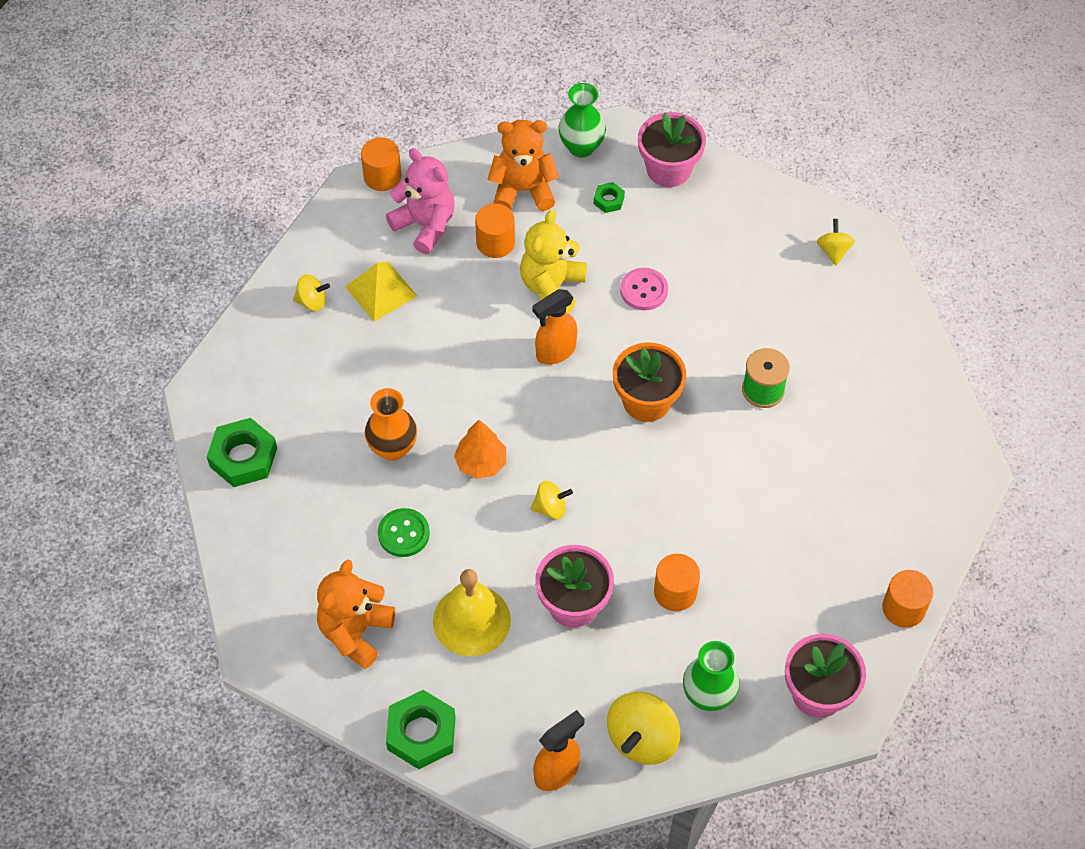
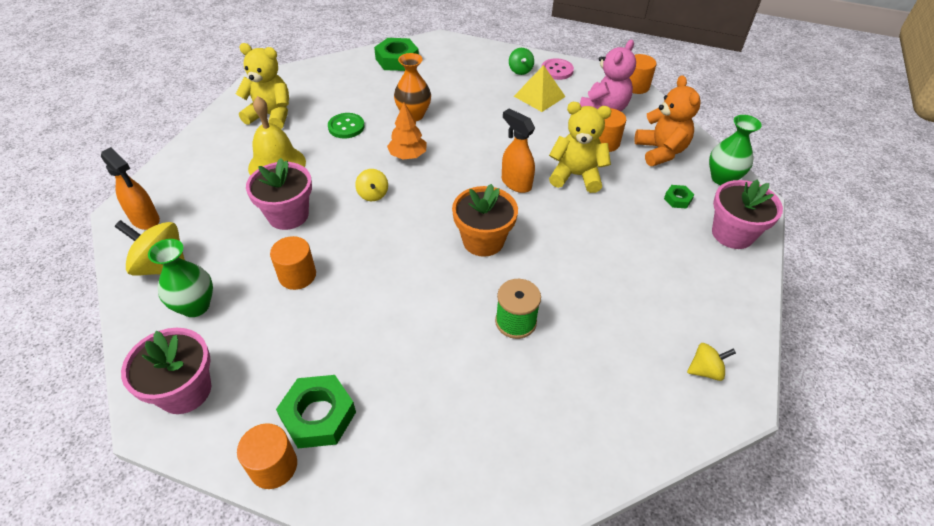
camera: 80 degrees right, 10 degrees down
yellow spinning top [293,274,330,311] -> green spinning top [509,48,534,75]
orange teddy bear [317,559,395,669] -> yellow teddy bear [236,43,289,129]
green nut [386,690,455,769] -> green nut moved to [276,375,356,448]
pink button [620,268,668,310] -> pink button moved to [541,58,574,80]

